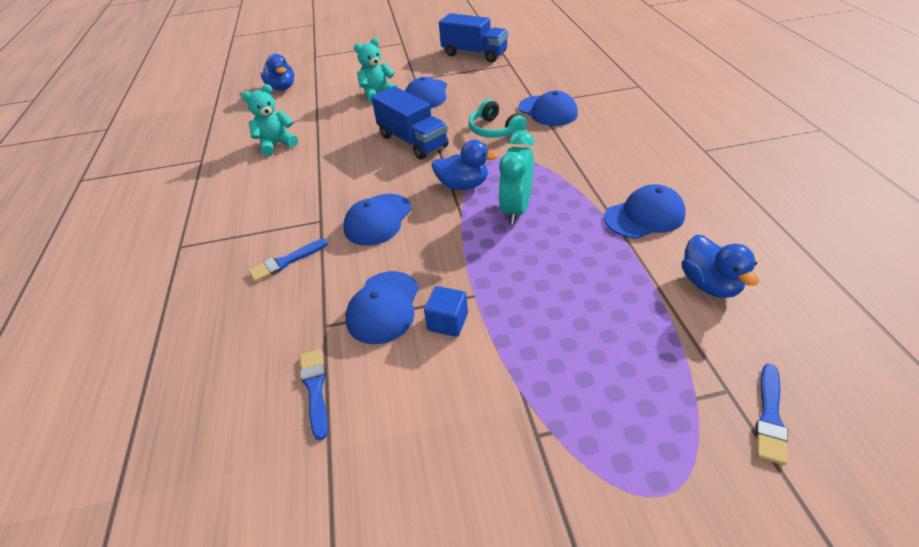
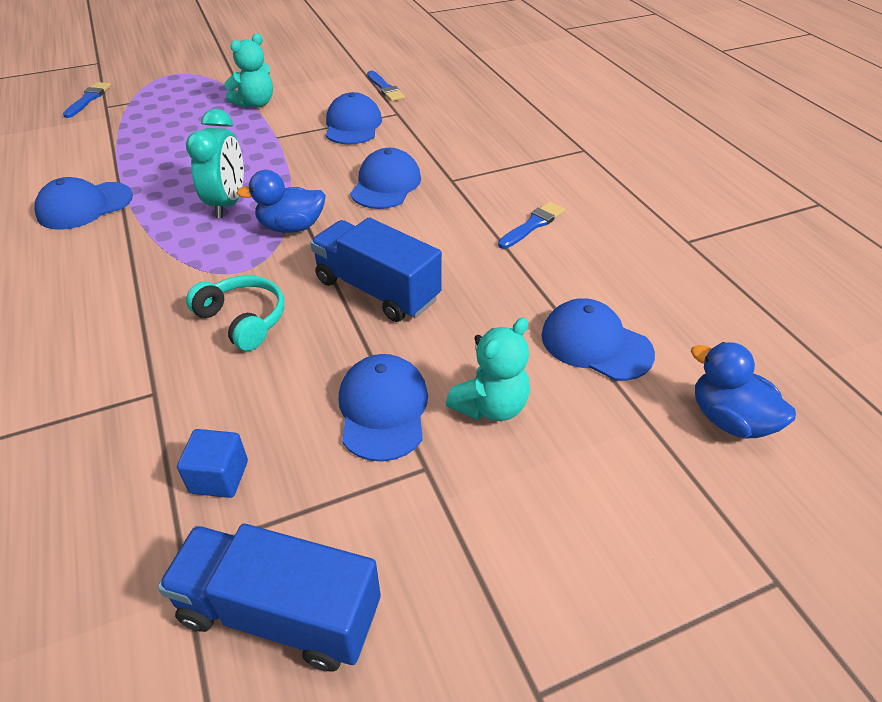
camera: 165 degrees right, 0 degrees up
turquoise teddy bear [241,84,298,156] -> turquoise teddy bear moved to [225,33,273,108]
blue brush [248,239,328,282] -> blue brush moved to [498,202,565,249]
blue cube [424,286,468,337] -> blue cube moved to [177,429,248,498]
blue cap [518,91,578,126] -> blue cap moved to [541,298,655,381]
blue duck [682,235,759,298] -> none

